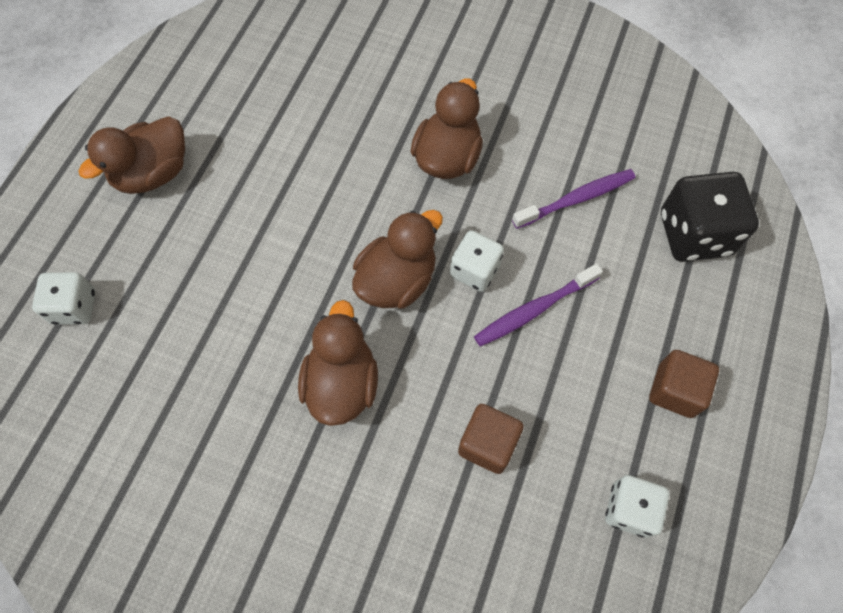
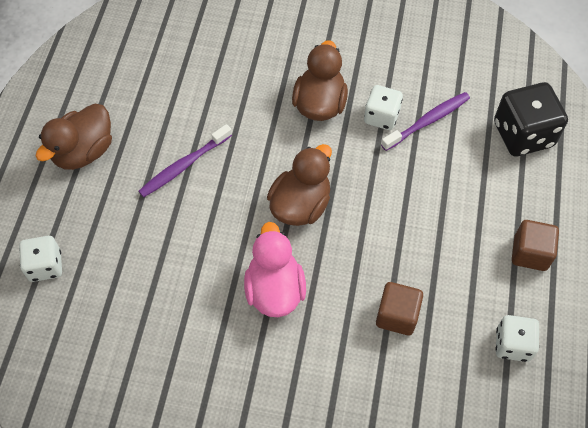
camera: 10 degrees left, 5 degrees down
brown duck [298,300,378,426] -> pink duck [244,222,306,317]
white dice [450,230,504,292] -> white dice moved to [364,85,403,130]
purple toothbrush [474,263,603,347] -> purple toothbrush moved to [139,124,232,197]

